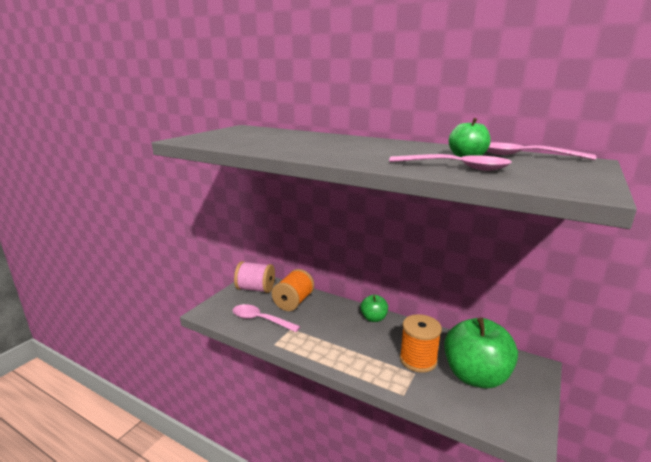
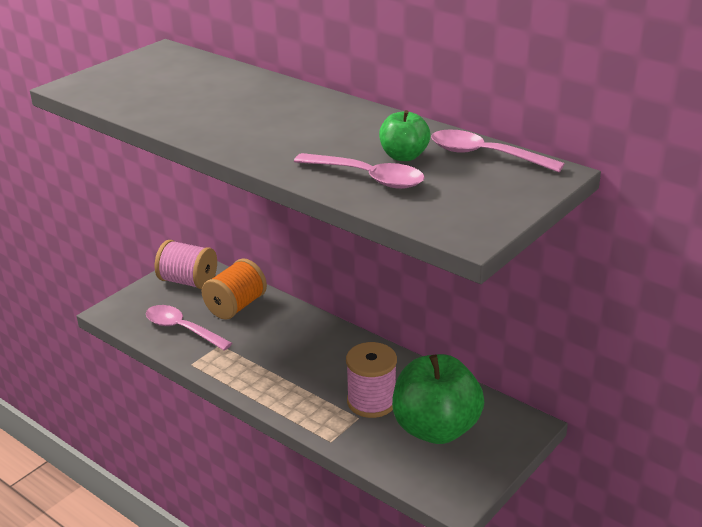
camera: 10 degrees right, 10 degrees up
green apple [360,295,388,322] -> none
orange spool [400,314,442,373] -> pink spool [346,342,397,418]

